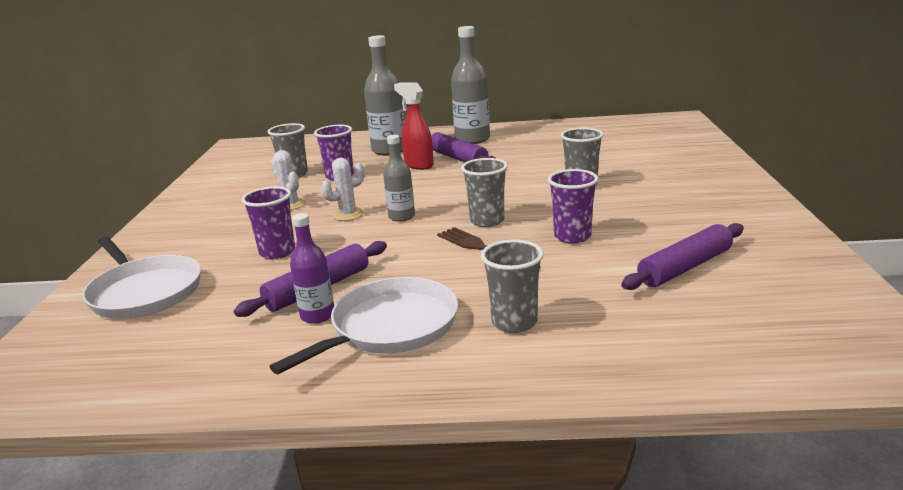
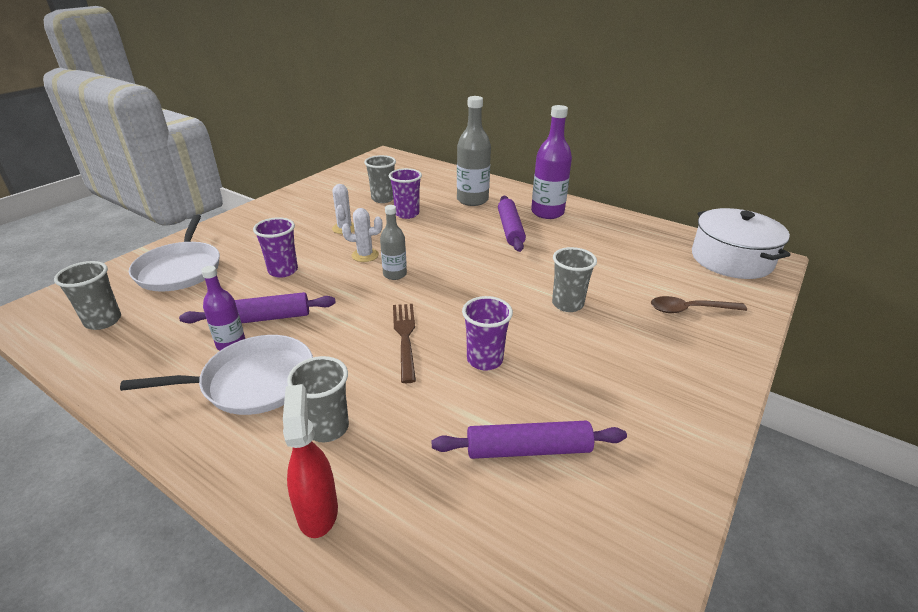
camera: 30 degrees right, 10 degrees up
red spray bottle [394,82,434,170] -> red spray bottle moved to [283,384,338,538]
grey bottle [451,26,490,144] -> purple bottle [531,105,572,219]
grey cup [461,158,508,227] -> grey cup moved to [54,261,121,330]
none -> brown spoon [651,296,747,313]
none -> white pot [692,208,790,279]

